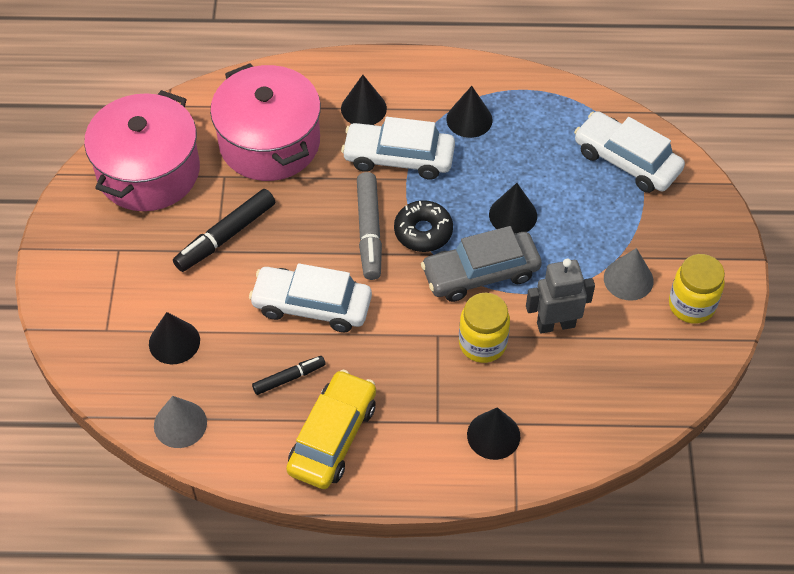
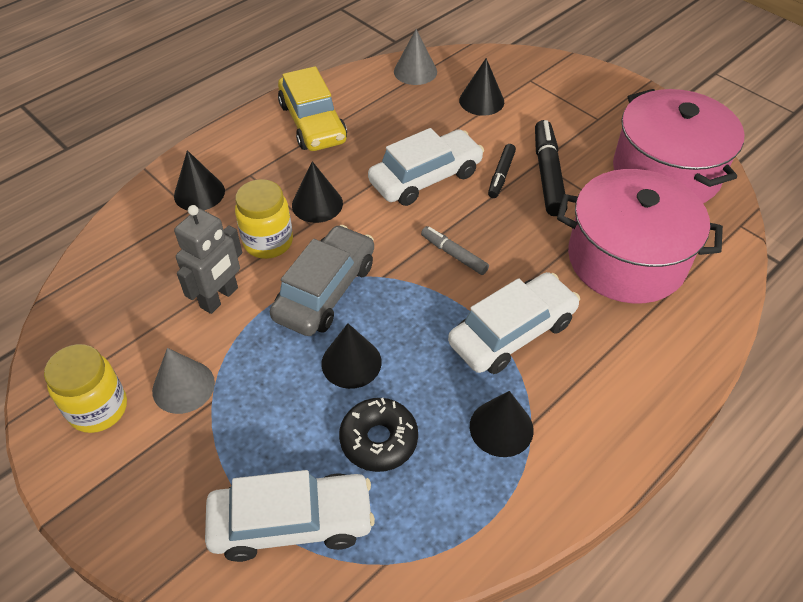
camera: 135 degrees right, 5 degrees down
black marker [252,356,326,395] -> black marker moved to [488,144,516,198]
black cone [341,75,387,125] -> black cone moved to [292,161,343,223]
grey marker [357,172,382,280] -> grey marker [421,226,489,275], size x0.59
black donut [394,200,453,252] -> black donut moved to [339,398,418,472]

